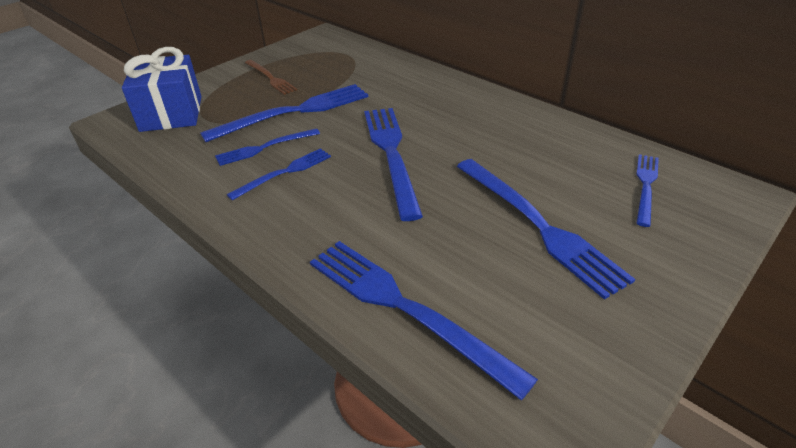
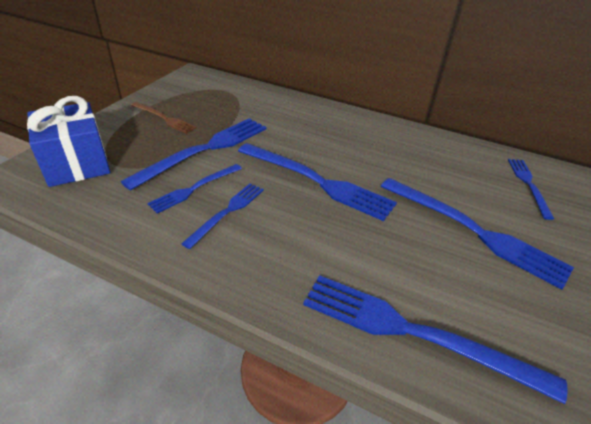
camera: 20 degrees left, 0 degrees up
blue fork [364,108,423,221] -> blue fork turned 150 degrees clockwise [238,143,397,221]

